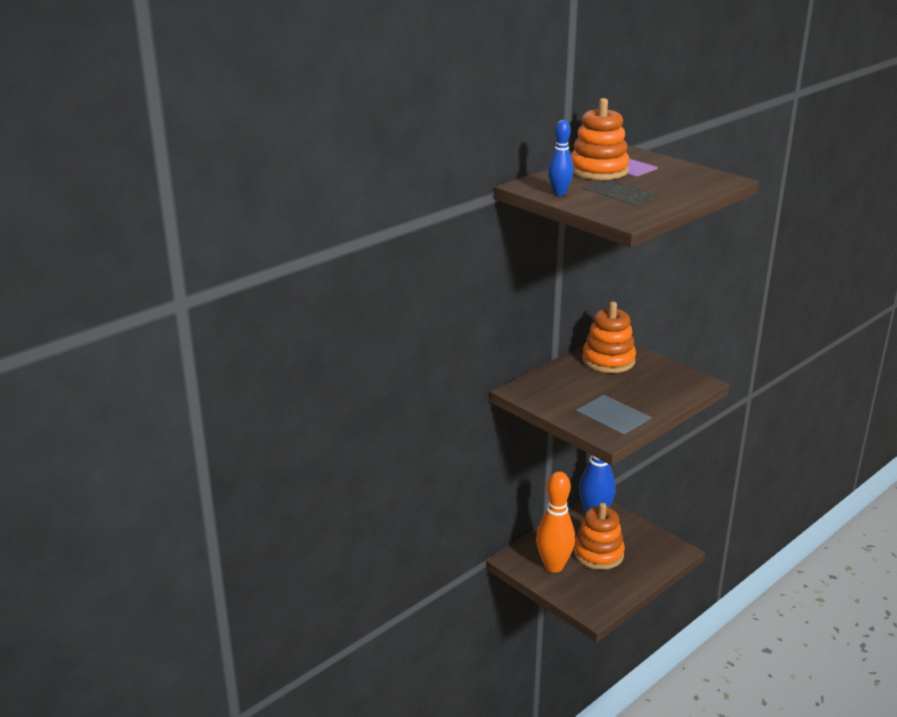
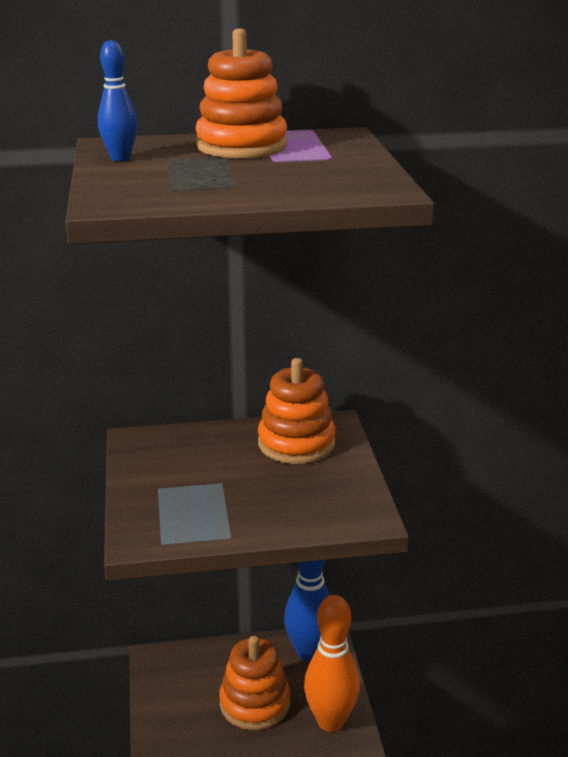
camera: 35 degrees right, 0 degrees up
orange bowling pin [536,471,575,573] -> orange bowling pin moved to [304,595,360,732]

